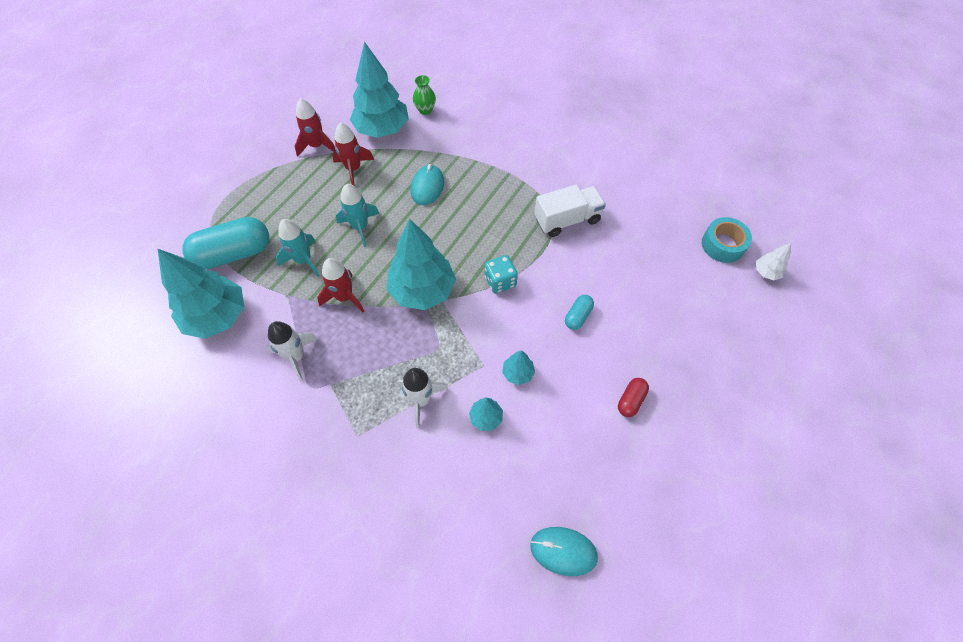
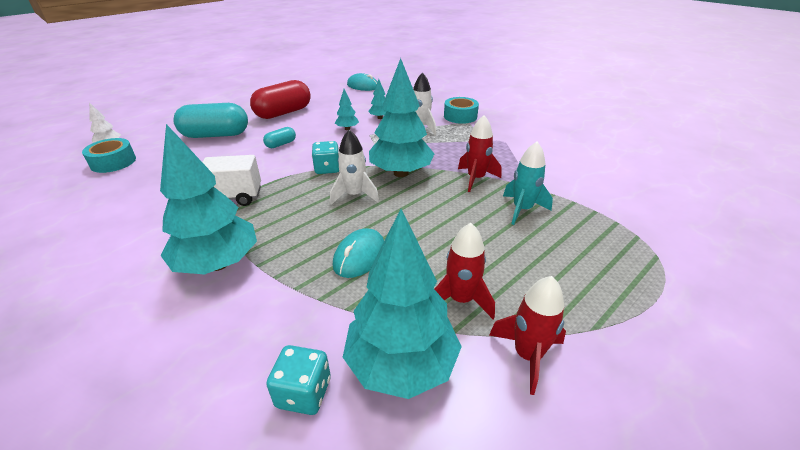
camera: 165 degrees left, 25 degrees down
turquoise tree [157,248,244,339] -> turquoise tree moved to [160,124,257,275]
turquoise capsule [182,217,269,270] -> turquoise capsule moved to [173,103,248,138]
white rocket [267,321,318,382] -> white rocket moved to [330,130,379,205]
turquoise rocket [336,184,380,247] -> none
green vase [413,75,436,115] -> turquoise dice [266,345,331,415]
red capsule [618,378,649,417] -> red capsule [250,80,311,119], size x2.12
none -> turquoise tape [444,97,479,124]

